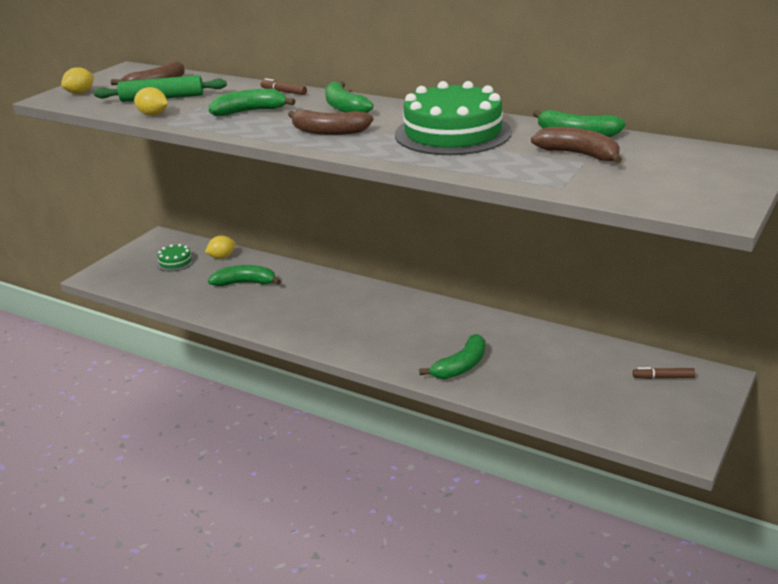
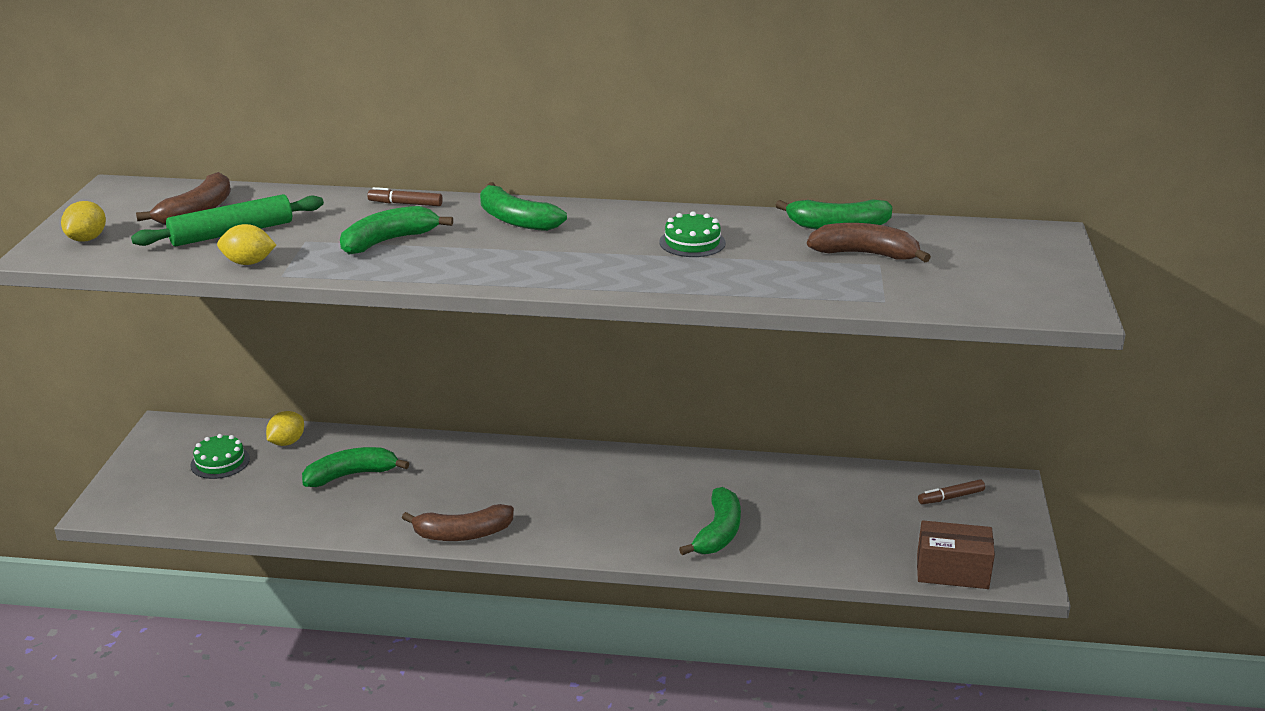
camera: 25 degrees left, 0 degrees up
brown banana [288,110,373,135] -> brown banana moved to [402,504,514,541]
green cake [395,81,512,155] -> green cake [659,211,726,257], size x0.44
none -> brown box [917,520,995,589]

